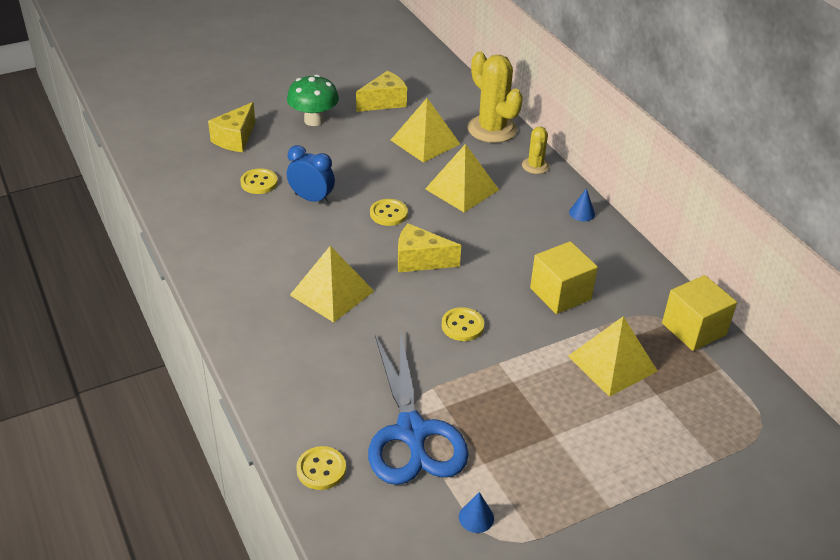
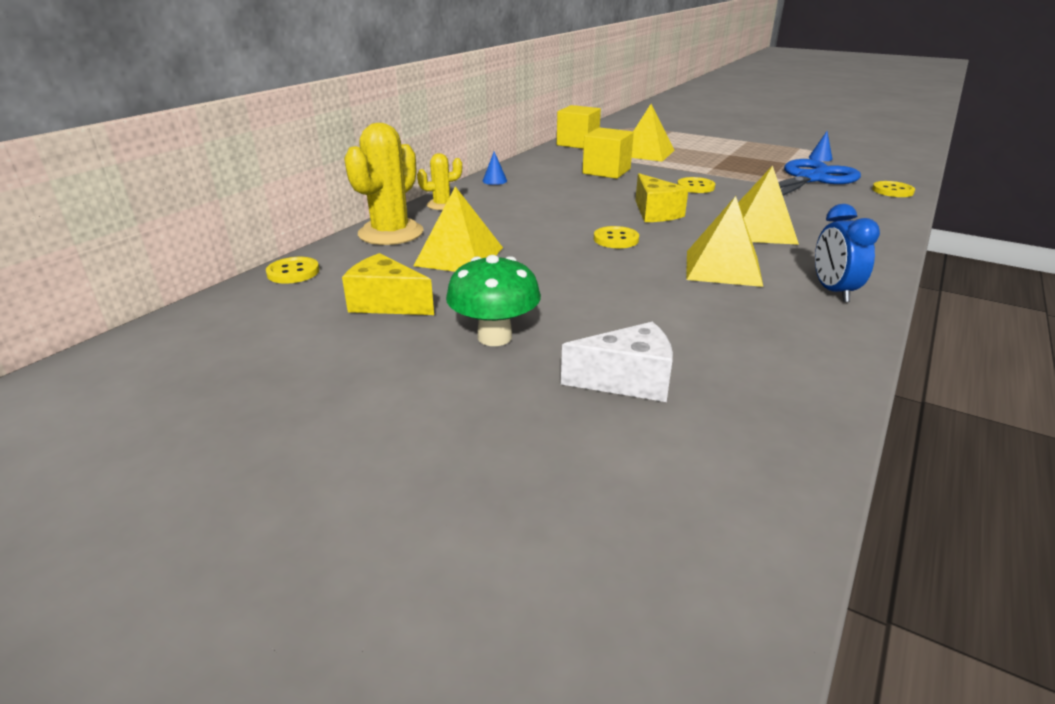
camera: 120 degrees left, 10 degrees down
yellow cheese [208,102,255,152] -> white cheese [561,321,673,402]
yellow button [240,168,278,194] -> yellow button moved to [266,257,319,284]
blue clock [287,145,335,205] -> blue clock moved to [815,204,880,302]
yellow pyramid [425,144,499,212] -> yellow pyramid moved to [686,196,763,287]

